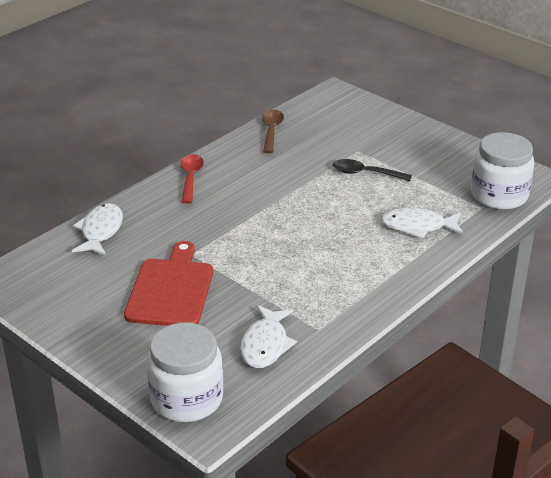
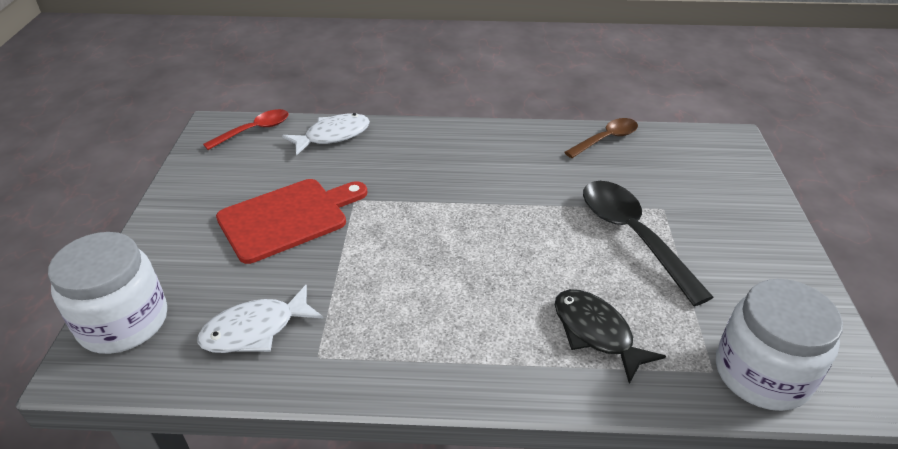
camera: 50 degrees right, 5 degrees up
red spoon [180,154,204,204] -> red spoon moved to [203,109,289,150]
black spoon [333,159,412,181] -> black spoon [583,181,714,306], size x1.65
white fish [381,208,463,239] -> black fish [555,289,666,384]

